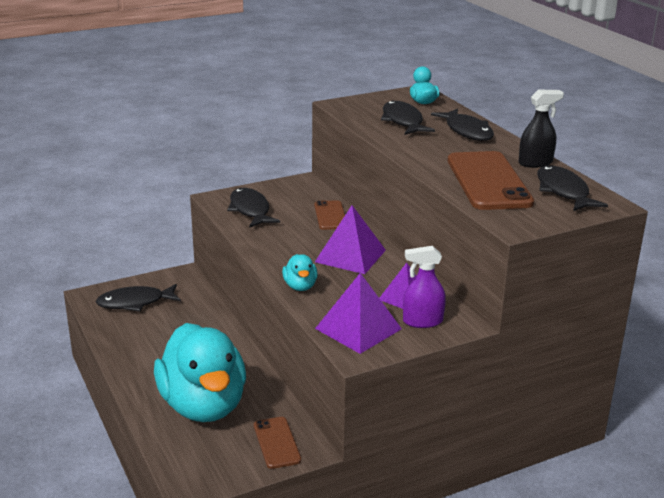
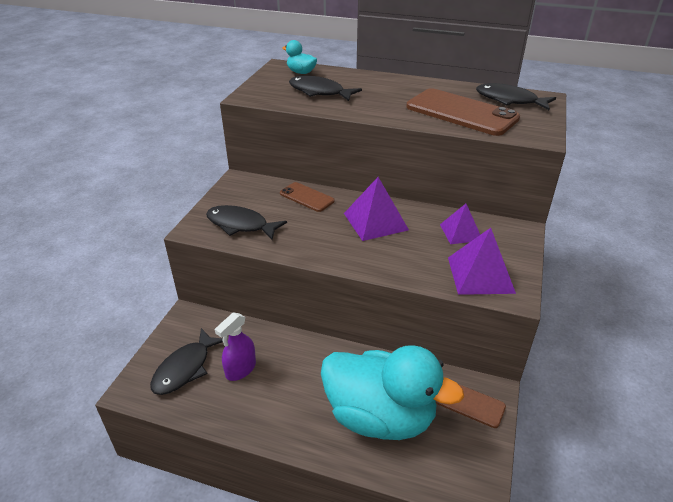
camera: 45 degrees left, 10 degrees up
turquoise duck [282,254,318,291] -> none
purple spray bottle [403,246,446,328] -> purple spray bottle moved to [215,312,256,381]
black fish [431,109,494,141] -> none
black spray bottle [519,90,564,168] -> none

